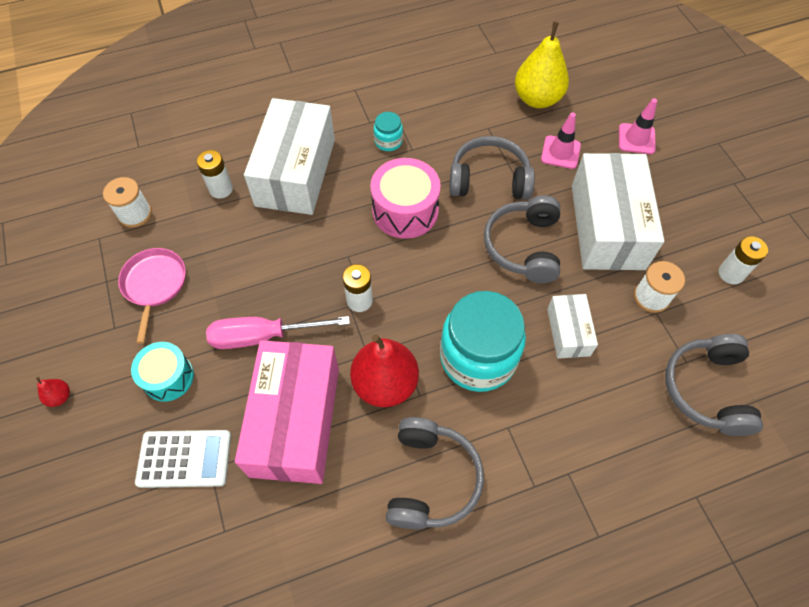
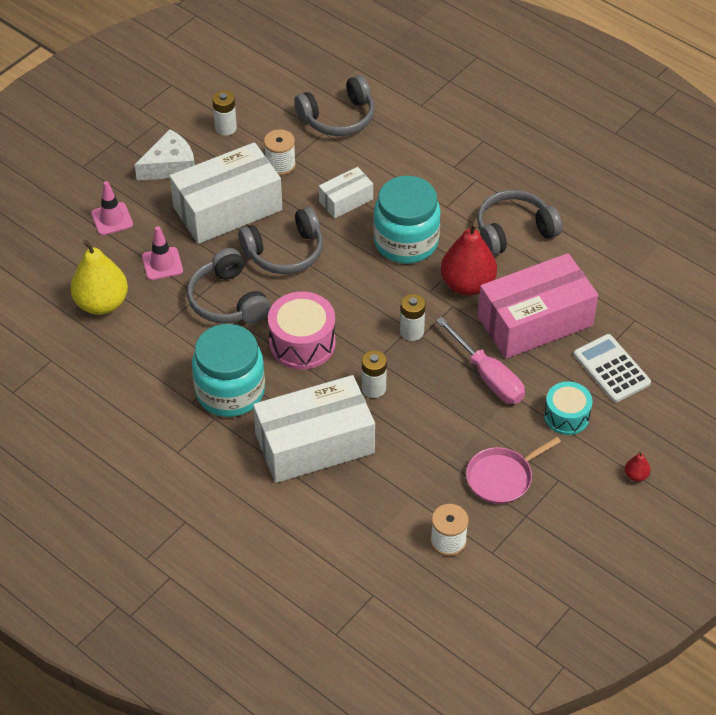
camera: 120 degrees left, 10 degrees down
white battery [197,150,233,198] -> white battery moved to [362,350,387,398]
turquoise jar [374,112,403,151] -> turquoise jar [192,324,265,417], size x2.26
none -> white cheese [135,129,195,181]

